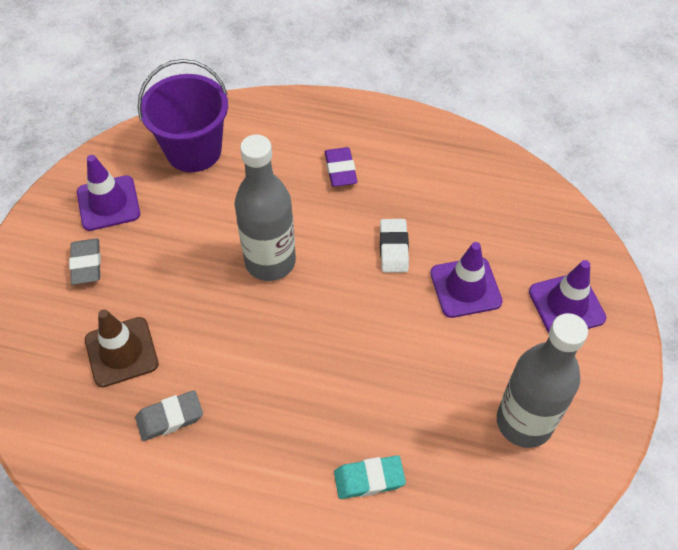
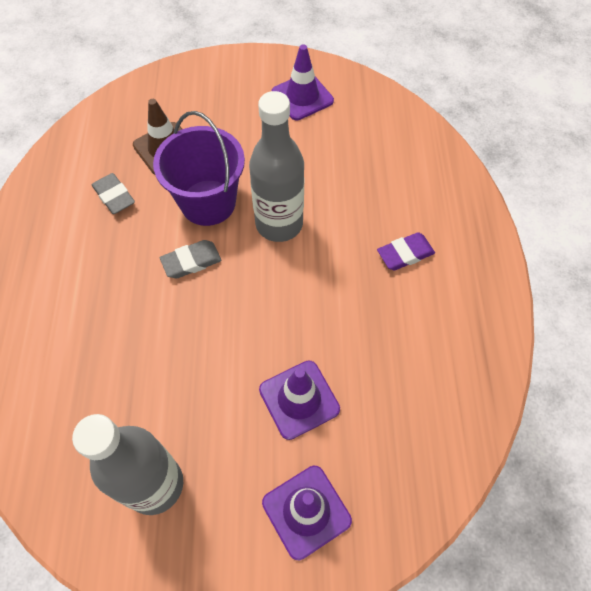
camera: 75 degrees right, 5 degrees up
grey eraser [69,238,101,285] -> grey eraser moved to [160,240,222,278]
purple bucket [138,59,228,172] -> purple bucket moved to [153,111,245,226]
turquoise eraser [334,455,406,499] -> none
white eraser [380,219,409,273] -> none

